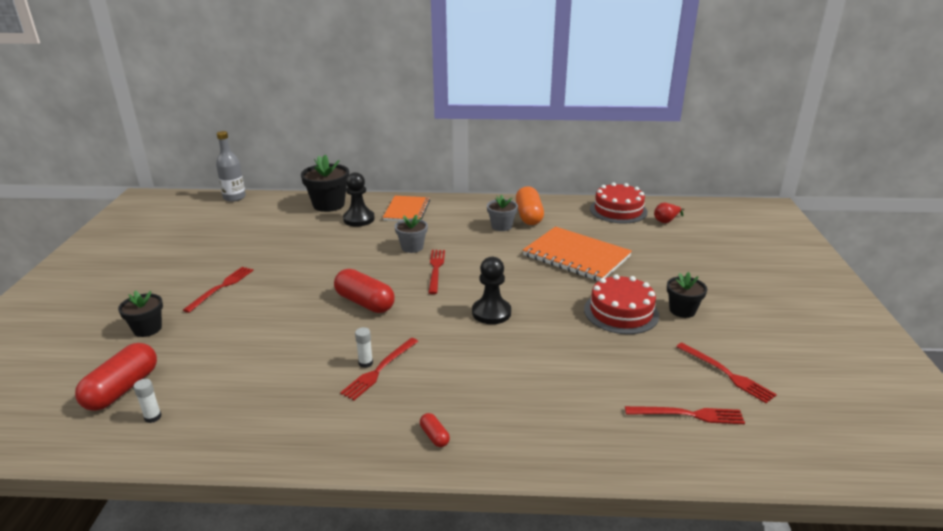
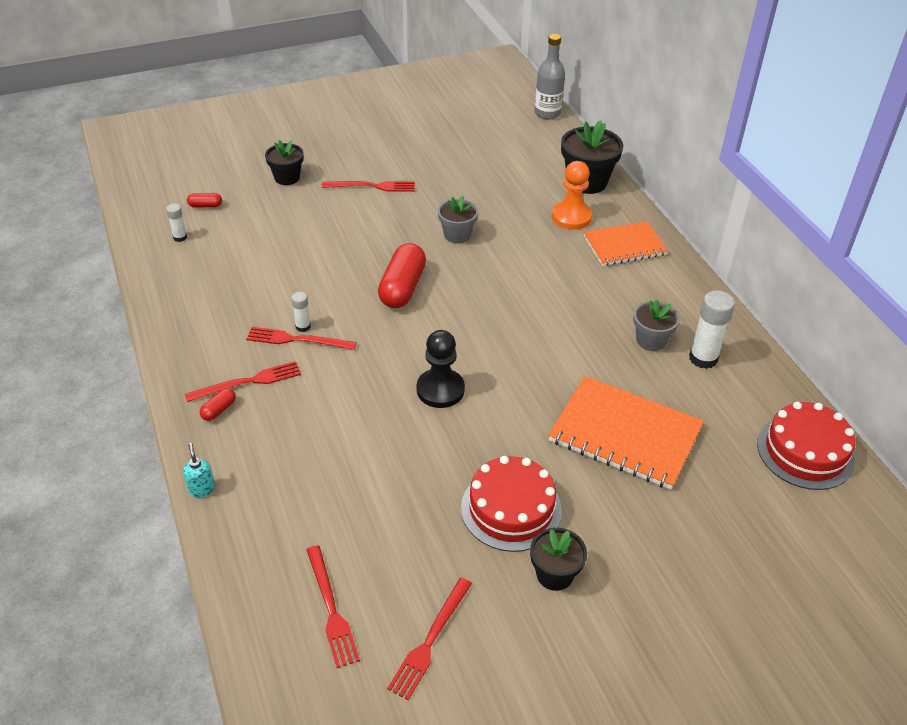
camera: 65 degrees right, 15 degrees up
red capsule [75,343,157,411] -> red capsule [187,193,222,207], size x0.46
black pawn [343,172,375,227] -> orange pawn [552,161,592,230]
grey flower pot [395,214,428,253] -> grey flower pot moved to [438,195,478,243]
red fork [428,250,445,294] -> red fork moved to [185,361,301,402]
orange capsule [516,186,544,225] -> white glue stick [689,290,735,369]
orange notebook [523,227,632,281] -> orange notebook turned 75 degrees counterclockwise [548,376,704,490]
red pear [654,203,685,223] -> none
none -> turquoise soap dispenser [183,443,215,498]

